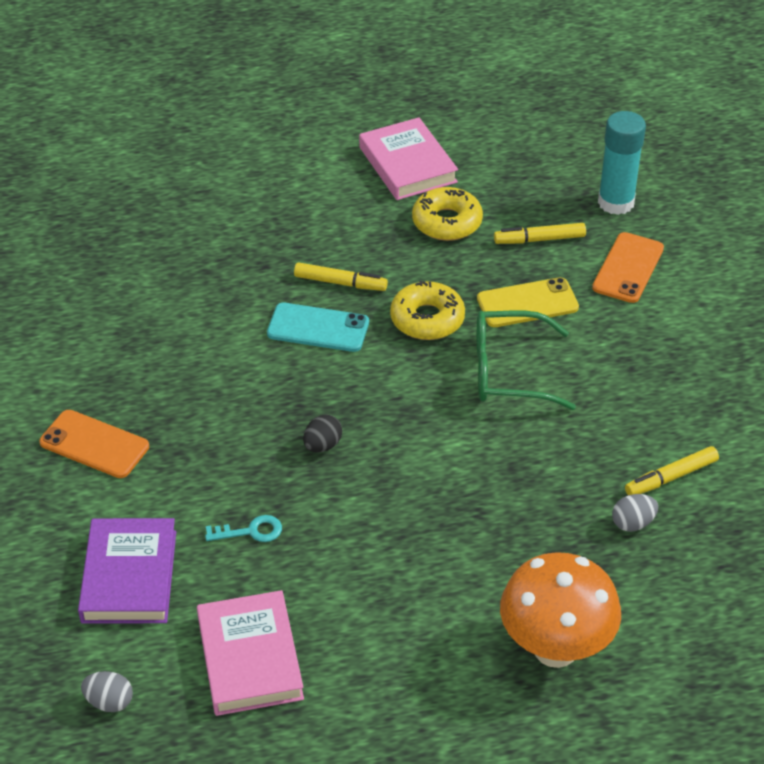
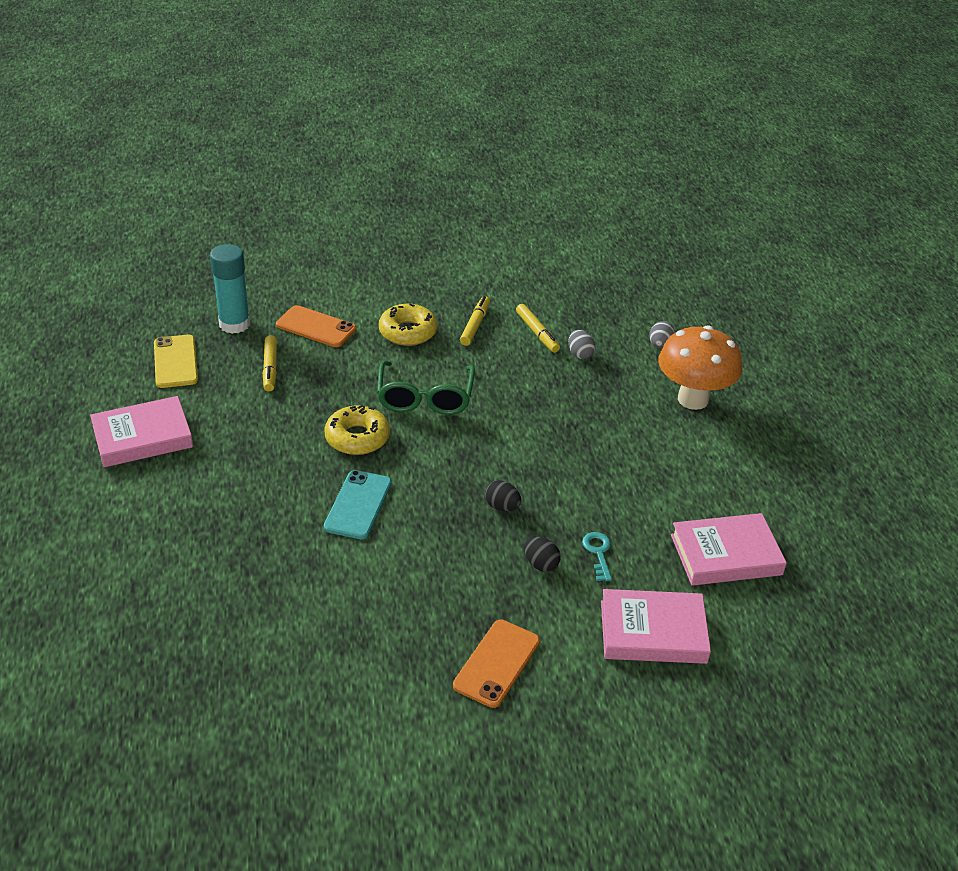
camera: 90 degrees left, 5 degrees down
purple book [78,518,176,624] -> pink book [601,589,711,664]
grey egg [81,671,133,712] -> grey egg moved to [649,321,675,348]
yellow marker [294,262,388,291] -> yellow marker moved to [460,296,490,346]
yellow donut [412,187,483,241] -> yellow donut moved to [379,304,437,346]
yellow phone [477,277,579,327] -> yellow phone moved to [154,335,198,388]
none -> black egg [524,536,561,572]

